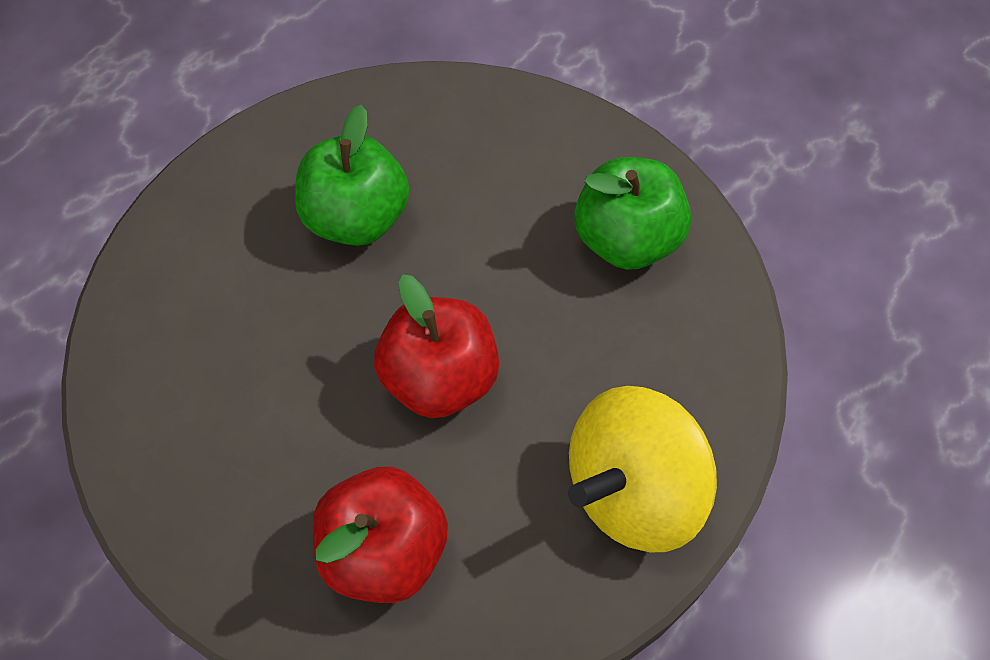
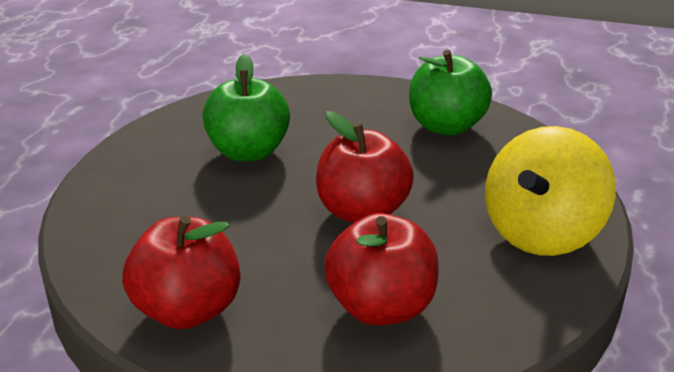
camera: 20 degrees left, 30 degrees down
none -> red apple [122,216,240,329]

